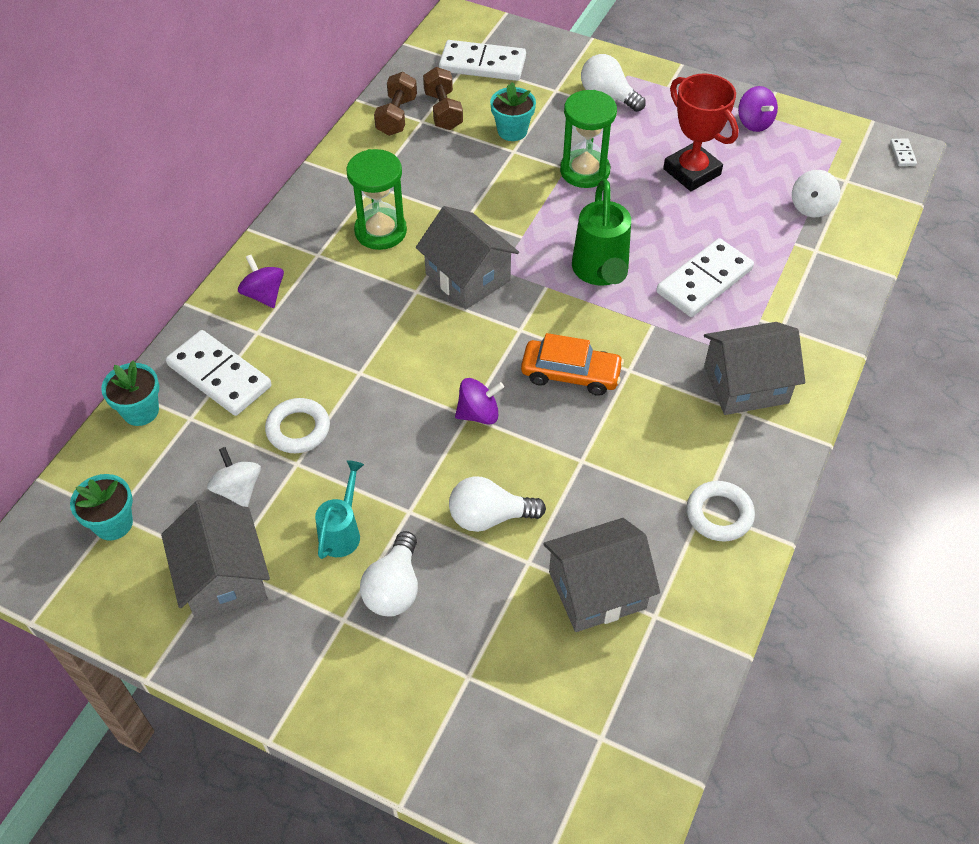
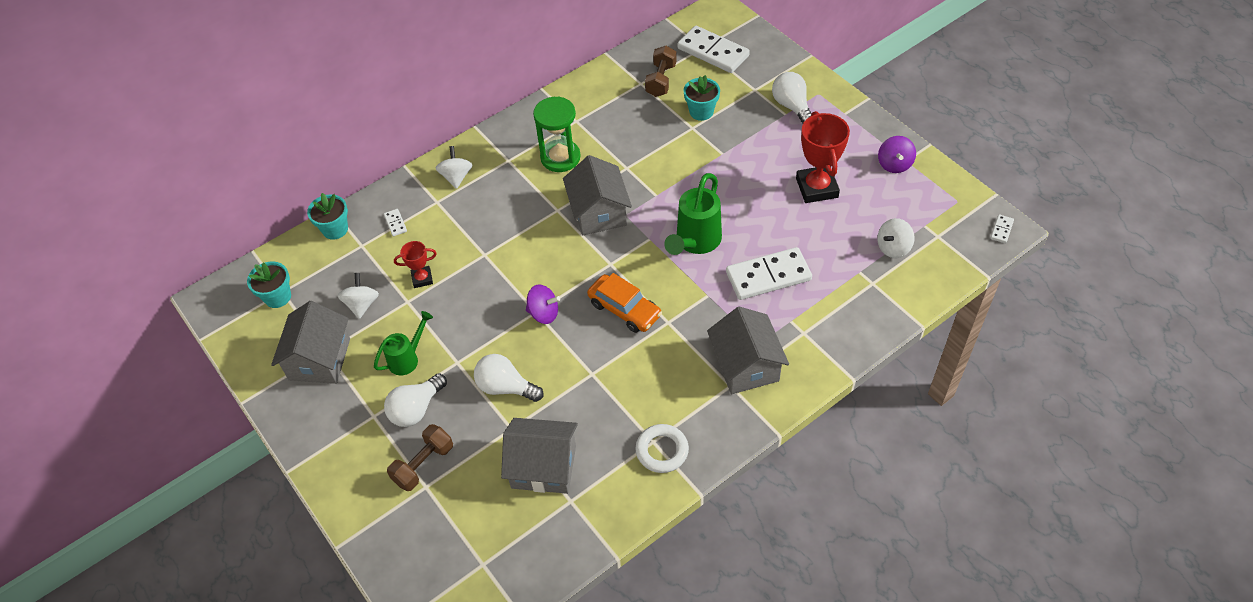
camera: 30 degrees right, 0 degrees up
white domino [166,330,272,416] -> white domino [384,209,407,236], size x0.42
purple spinning top [238,255,284,308] -> white spinning top [436,146,472,189]
white ring [265,398,330,453] -> red trophy [394,241,437,288]
turquoise watering can [315,460,364,559] -> green watering can [374,311,433,375]
brown dumbbell [374,72,417,136] -> brown dumbbell moved to [387,424,453,491]
green hourglass [560,90,617,188] -> none
grey house [704,322,805,415] -> grey house turned 60 degrees clockwise [707,307,789,394]

